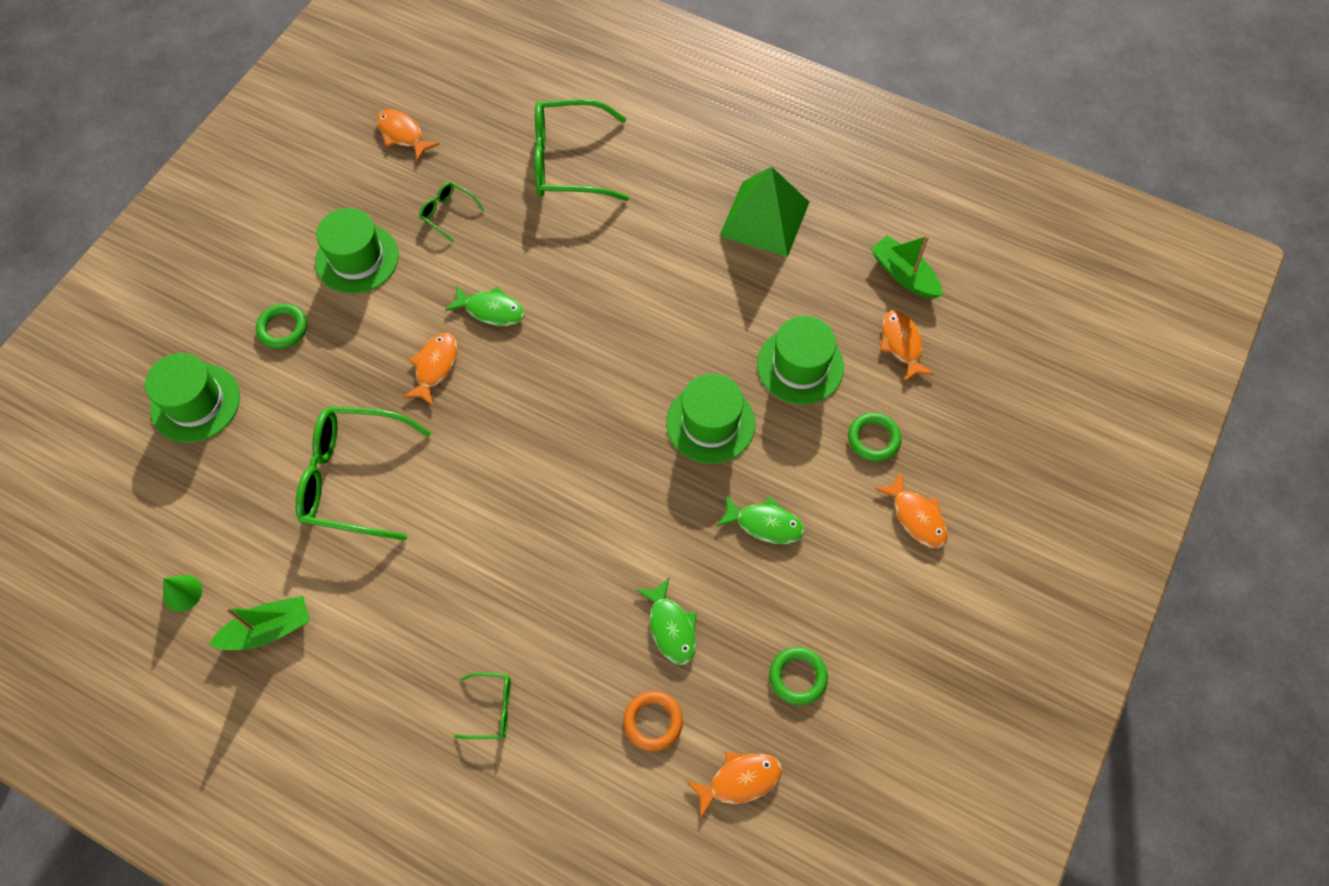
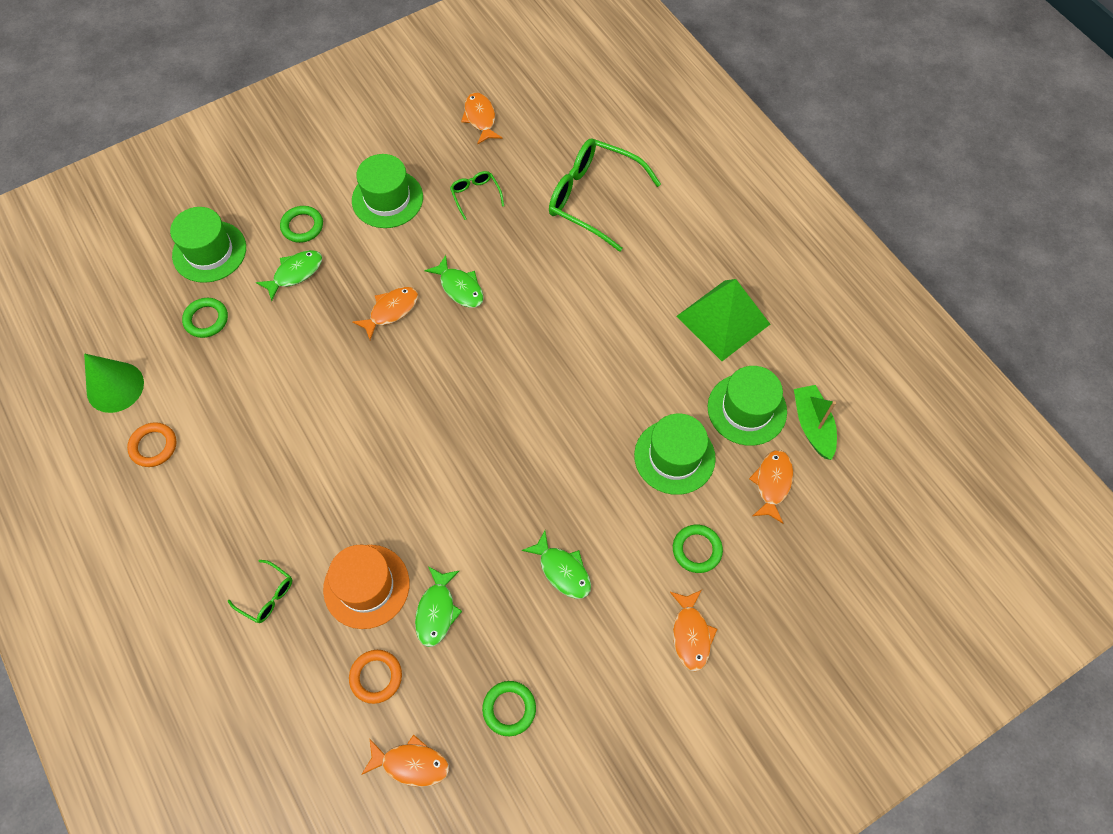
camera: 30 degrees right, 0 degrees up
green cone [163,575,202,612] -> green cone [84,354,144,413], size x1.79
green boat [209,596,310,650] -> orange ring [127,422,176,467]
green glasses [295,406,432,541] -> none
green hat [666,374,755,464] -> green hat moved to [708,366,787,446]
none -> green ring [182,298,228,338]
none -> green fish [256,250,322,301]
none -> orange hat [323,545,409,629]

